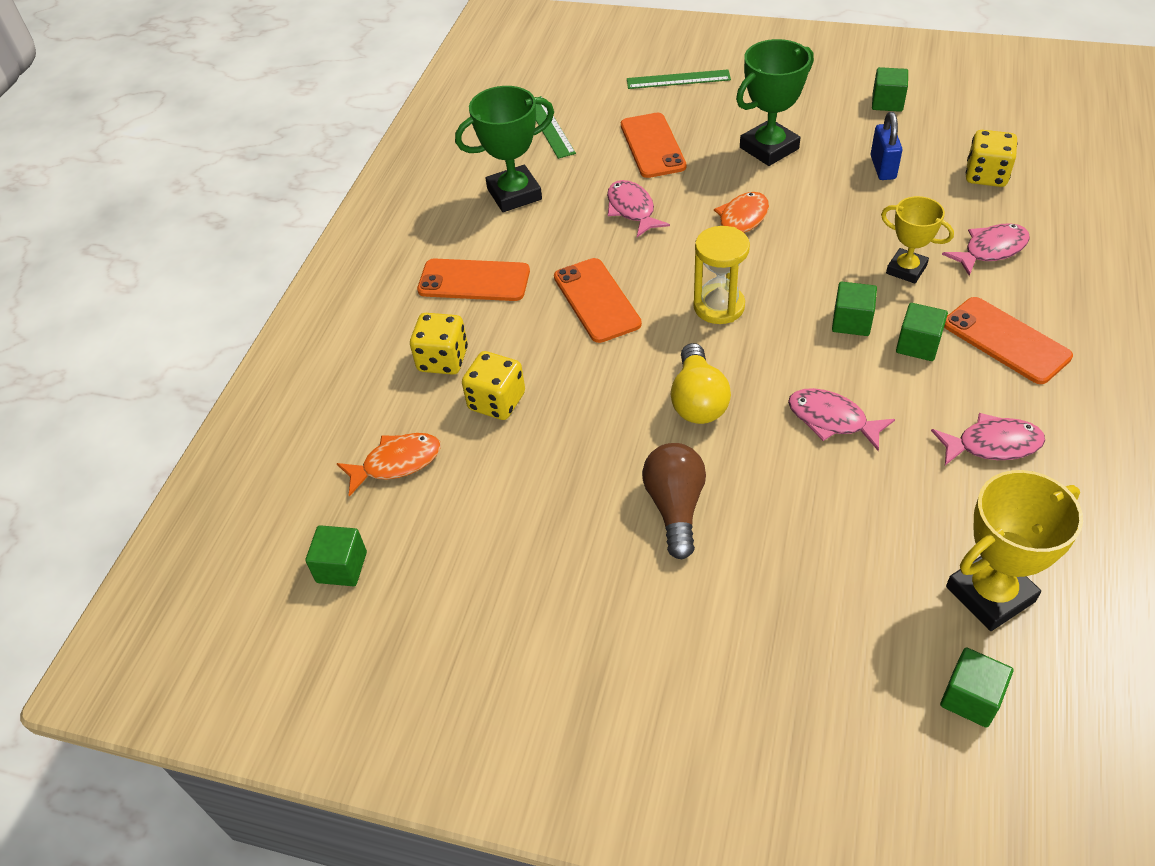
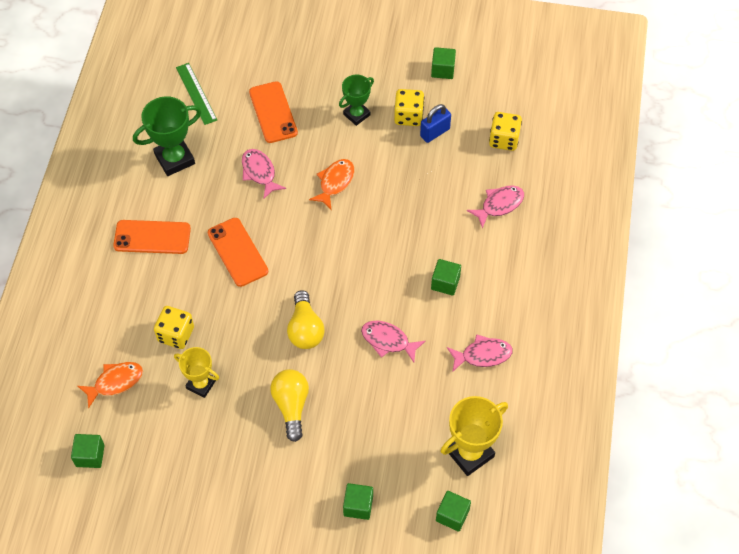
camera: 10 degrees left, 10 degrees up
yellow dice [410,313,468,375] -> yellow dice moved to [394,89,424,126]
green ruler [627,70,731,89] -> none
brown light bulb [642,443,706,559] -> yellow light bulb [270,369,309,442]
yellow hourglass [693,226,750,324] -> none
green trophy [736,39,814,166] -> green trophy [339,75,374,126], size x0.65
green cube [832,282,877,336] -> green cube moved to [343,483,373,520]
blue padlock [871,112,903,180] -> blue padlock turned 60 degrees clockwise [420,104,451,143]
yellow trophy [881,196,954,284] -> yellow trophy moved to [174,347,219,398]
orange phone [944,297,1073,384] -> none

